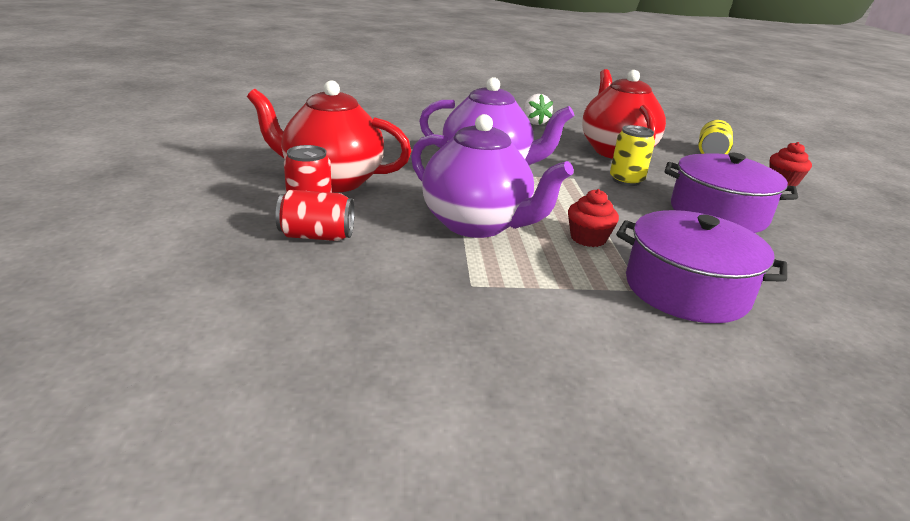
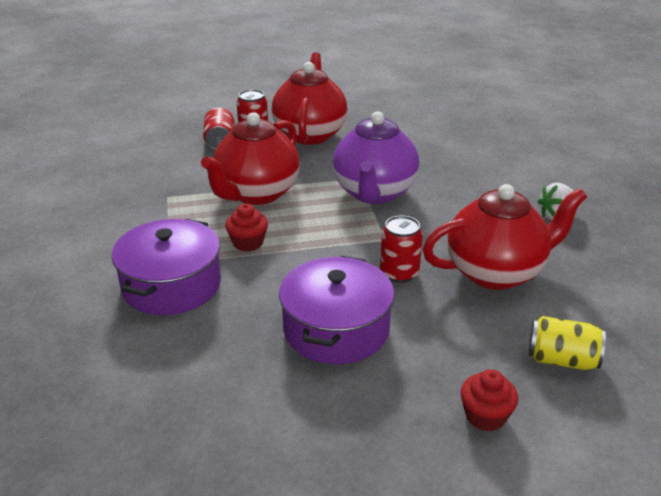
camera: 85 degrees right, 5 degrees up
purple teapot [411,114,574,238] -> red teapot [201,112,300,205]
yellow can [610,125,655,186] -> red can [380,215,423,283]

